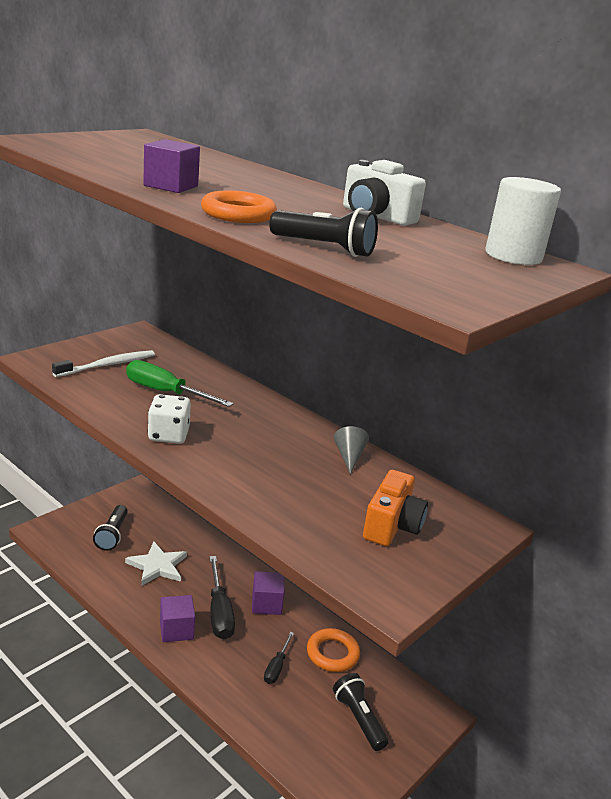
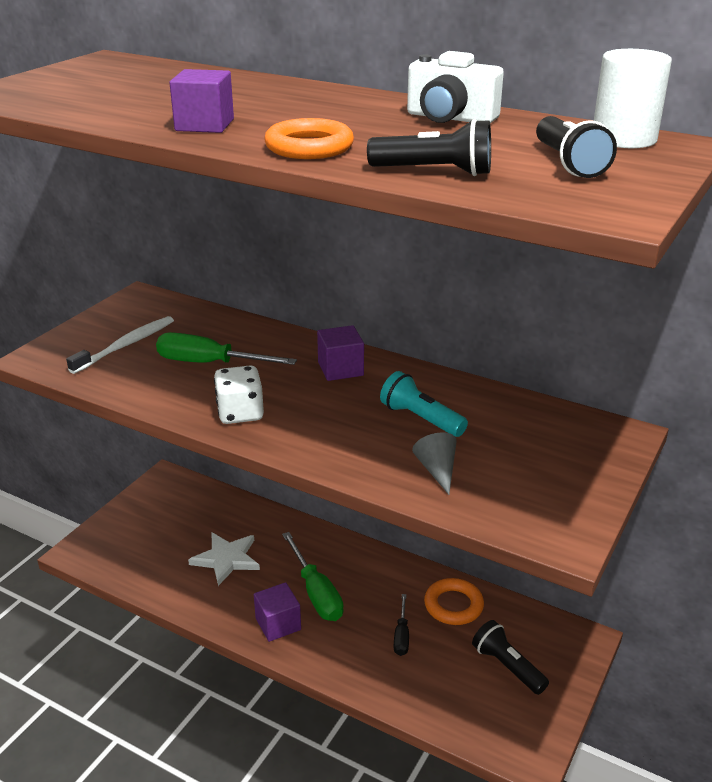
camera: 10 degrees left, 5 degrees up
black flashlight [93,505,128,551] -> black flashlight moved to [536,116,617,178]
black screwdriver [209,556,235,640] -> green screwdriver [282,532,343,621]
purple cube [252,571,285,615] -> purple cube moved to [317,325,364,381]
grey cone [334,426,369,474] -> grey cone moved to [412,432,457,495]
orange camera [363,470,428,546] -> none
none -> turquoise flashlight [380,371,468,437]

